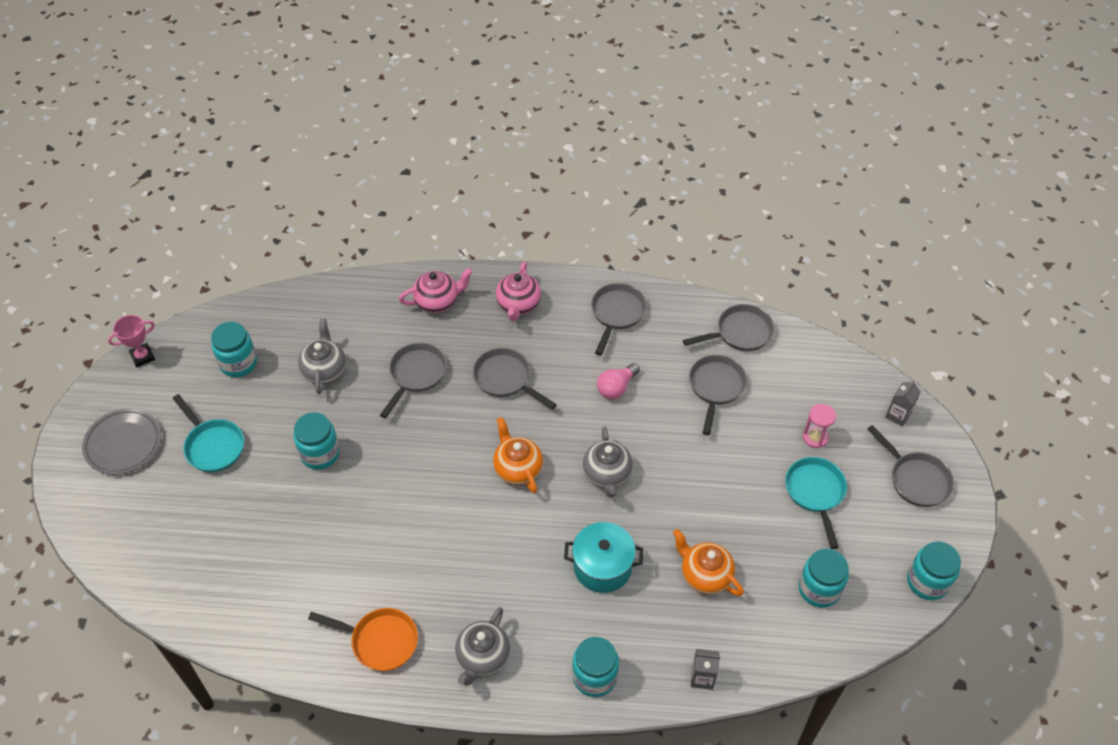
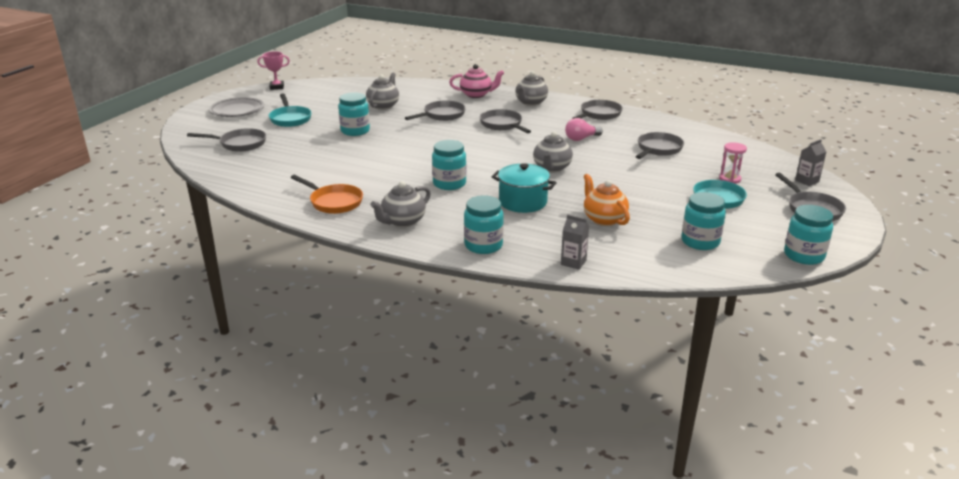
camera: 20 degrees right, 25 degrees down
turquoise jar [211,322,257,377] -> turquoise jar moved to [432,140,466,190]
orange teapot [493,417,543,493] -> none
pink teapot [496,262,541,321] -> grey teapot [515,71,548,106]
grey pan [683,304,774,351] -> grey pan moved to [187,128,266,152]

